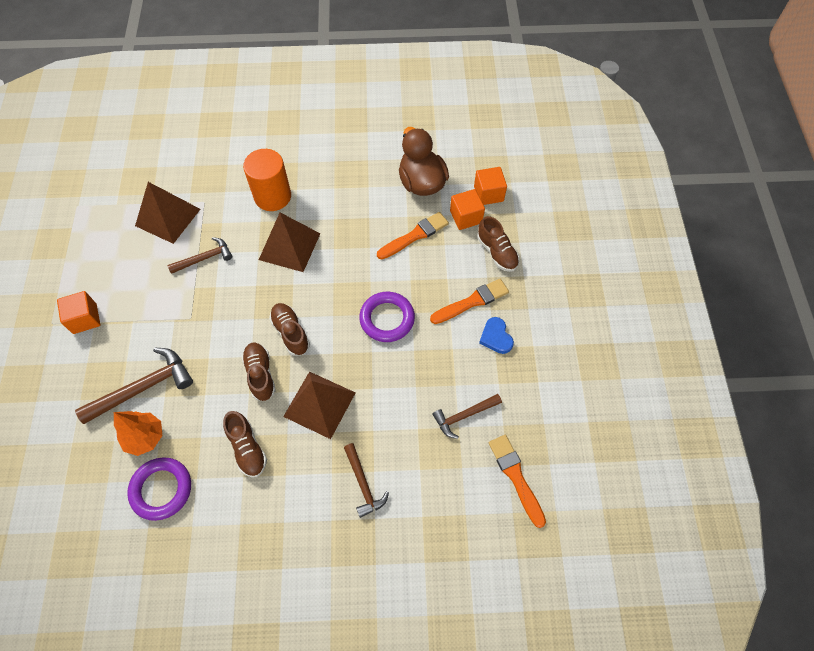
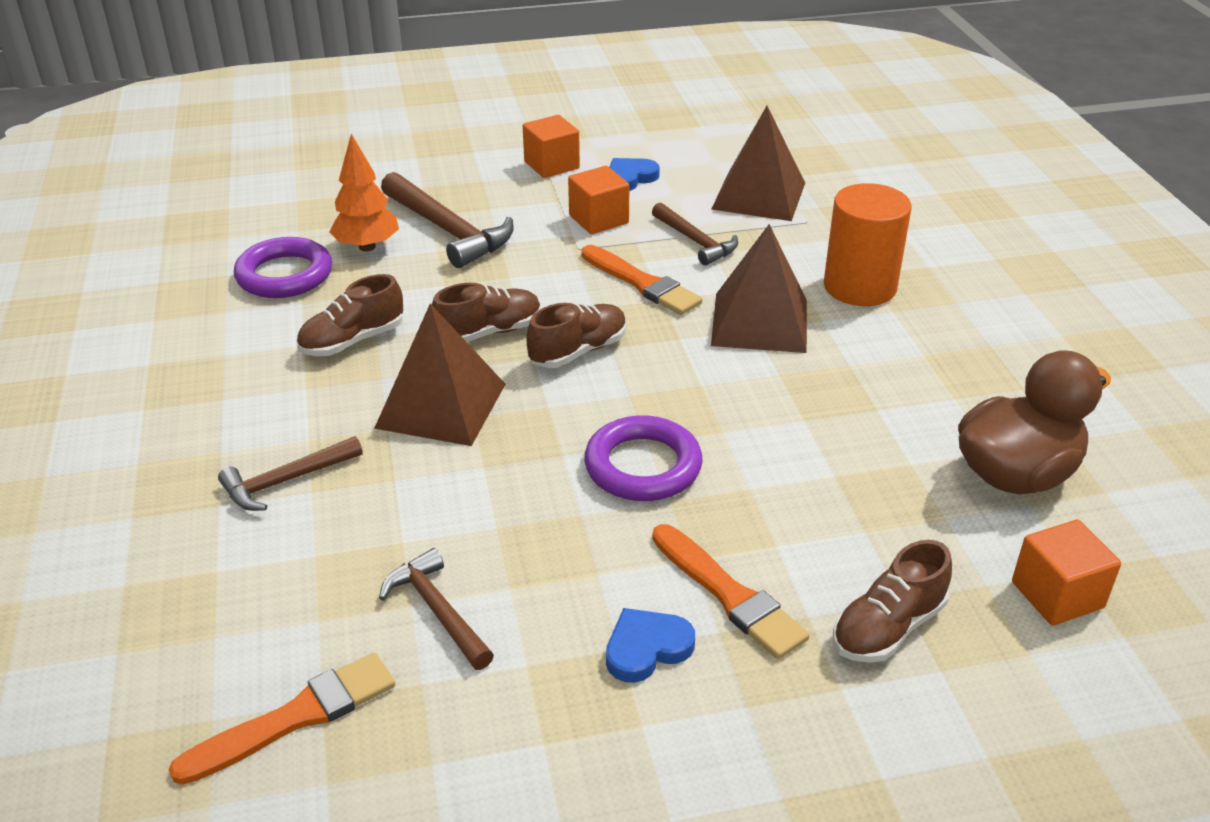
camera: 80 degrees right, 25 degrees down
orange brush [377,212,449,259] -> orange brush moved to [581,245,702,315]
orange cube [450,189,485,230] -> orange cube moved to [568,166,630,234]
none -> blue heart [609,158,660,191]

